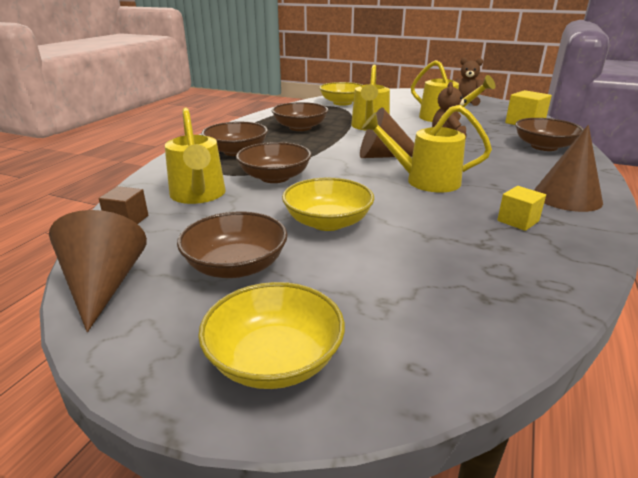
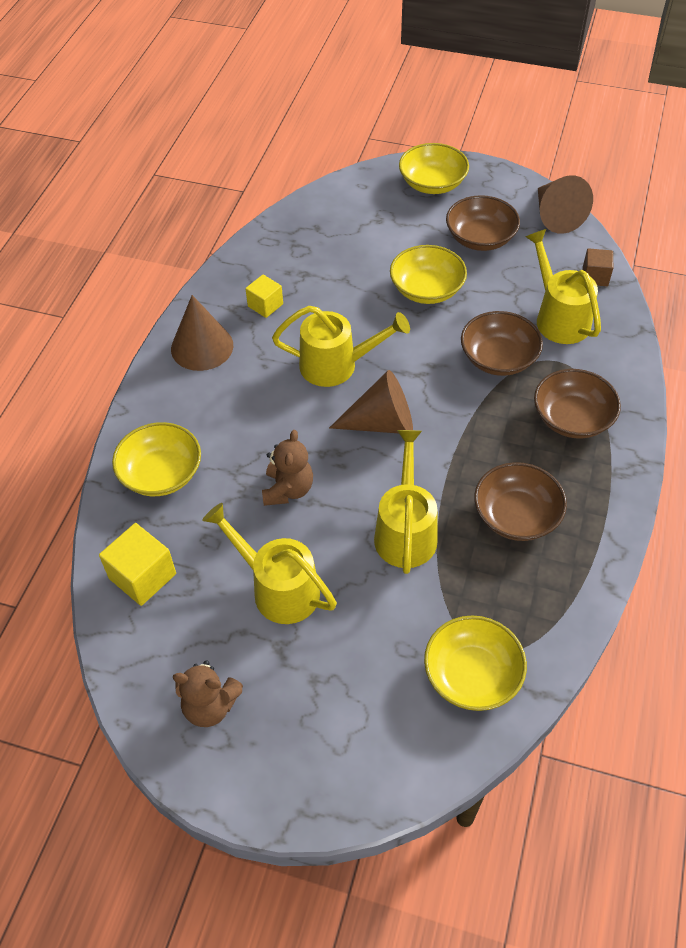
camera: 175 degrees right, 25 degrees up
brown bowl [515,118,584,151] -> yellow bowl [112,422,201,496]

